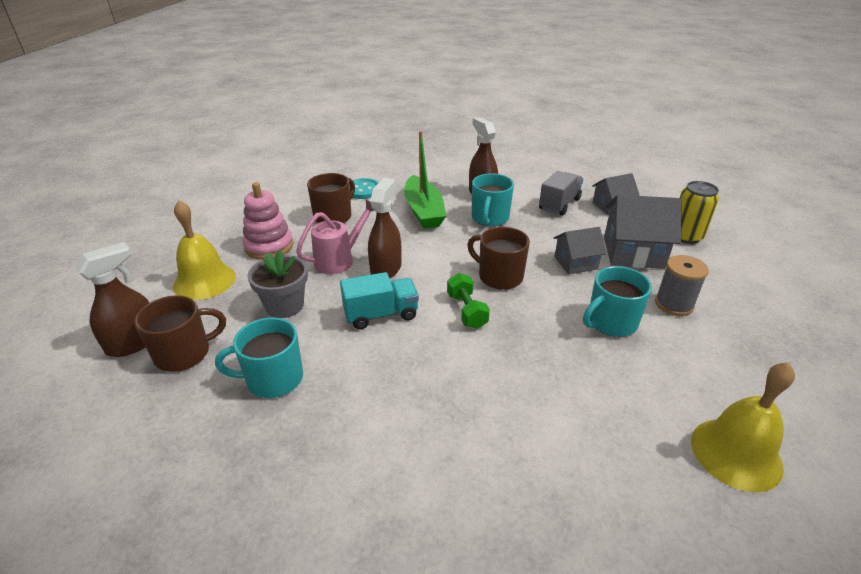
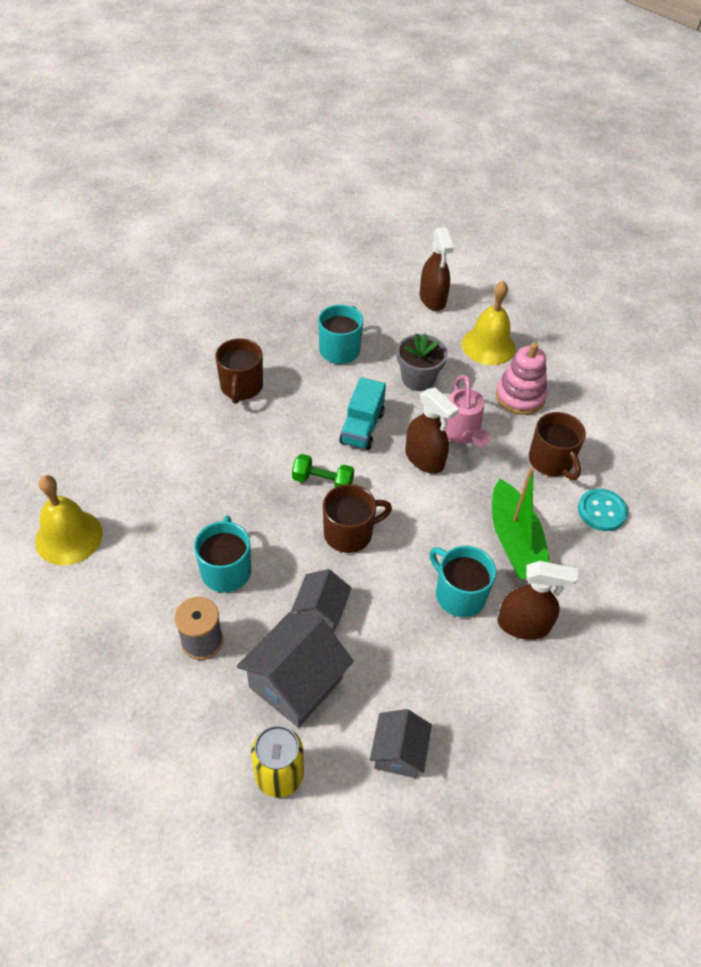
camera: 120 degrees right, 15 degrees up
brown mug [134,295,226,372] -> brown mug moved to [215,338,263,404]
green boat [404,131,446,229] -> green boat turned 120 degrees counterclockwise [492,467,550,579]
grey truck [539,171,583,216] -> none

